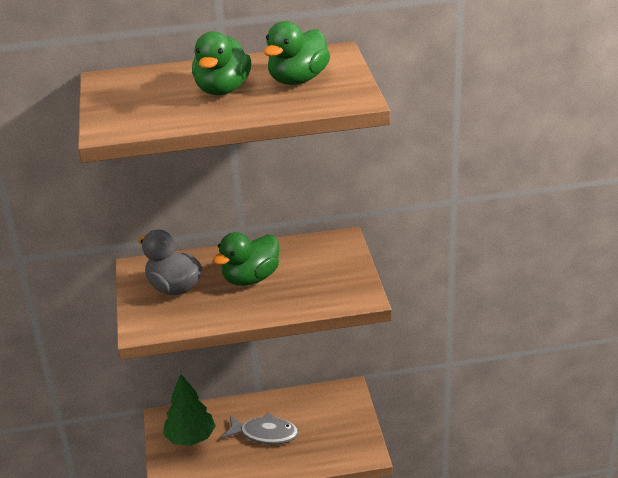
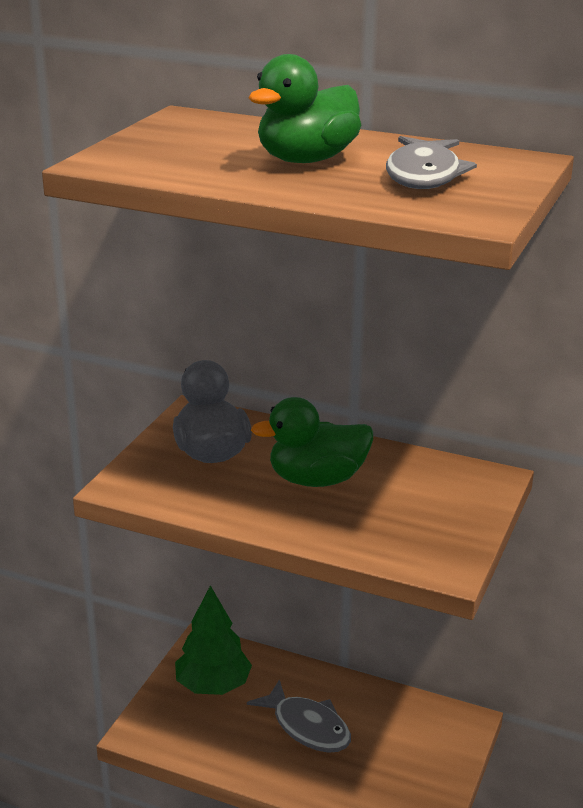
camera: 30 degrees right, 5 degrees down
green duck [264,21,330,85] -> grey fish [386,136,477,189]

